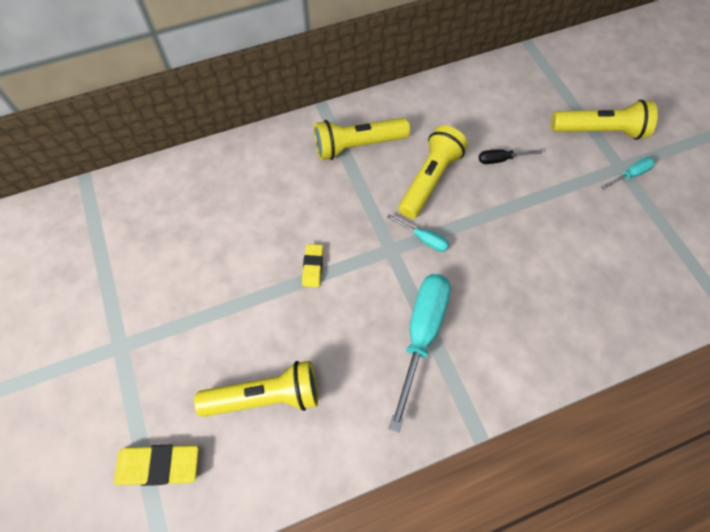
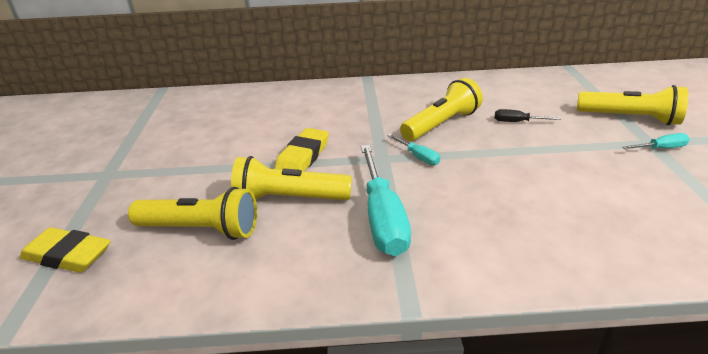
camera: 20 degrees right, 30 degrees down
yellow eraser [302,244,323,287] -> yellow eraser [275,128,329,171], size x1.66
yellow flashlight [314,118,410,160] -> yellow flashlight moved to [231,156,352,200]
turquoise screwdriver [389,274,451,432] -> turquoise screwdriver turned 135 degrees clockwise [361,145,411,256]

